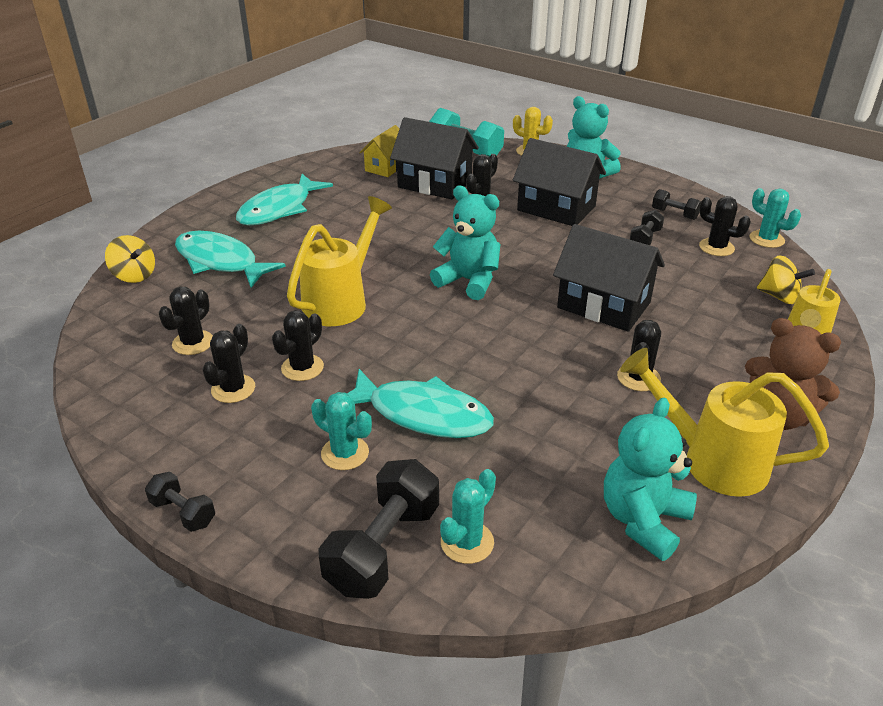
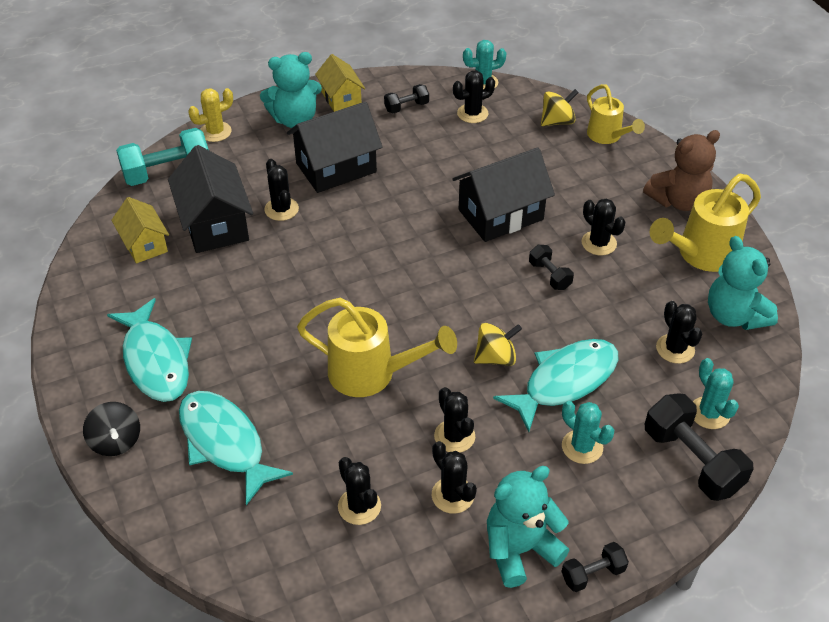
camera: 60 degrees left, 10 degrees up
yellow spinning top [105,235,155,283] -> yellow spinning top moved to [474,323,522,366]
turquoise fish [175,231,286,288] -> turquoise fish turned 75 degrees clockwise [179,391,293,505]
yellow watering can [287,196,392,326] -> yellow watering can turned 135 degrees clockwise [297,298,457,397]
turquoise cactus [311,392,372,470] -> turquoise cactus turned 75 degrees clockwise [562,401,614,464]
black house [390,117,479,199] -> black house turned 75 degrees counterclockwise [168,145,253,253]
turquoise teddy bear [430,185,500,300] -> turquoise teddy bear moved to [487,466,570,588]
black dumbbell [630,210,664,245] -> black dumbbell moved to [529,245,574,290]
none -> black spinning top [83,402,140,456]
none -> yellow house [315,54,366,112]
none -> black cactus [656,301,702,364]

